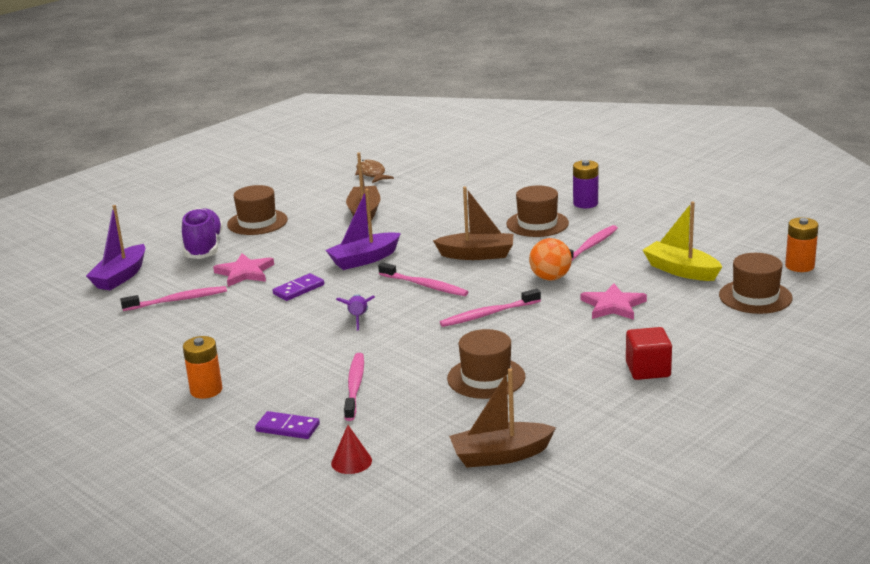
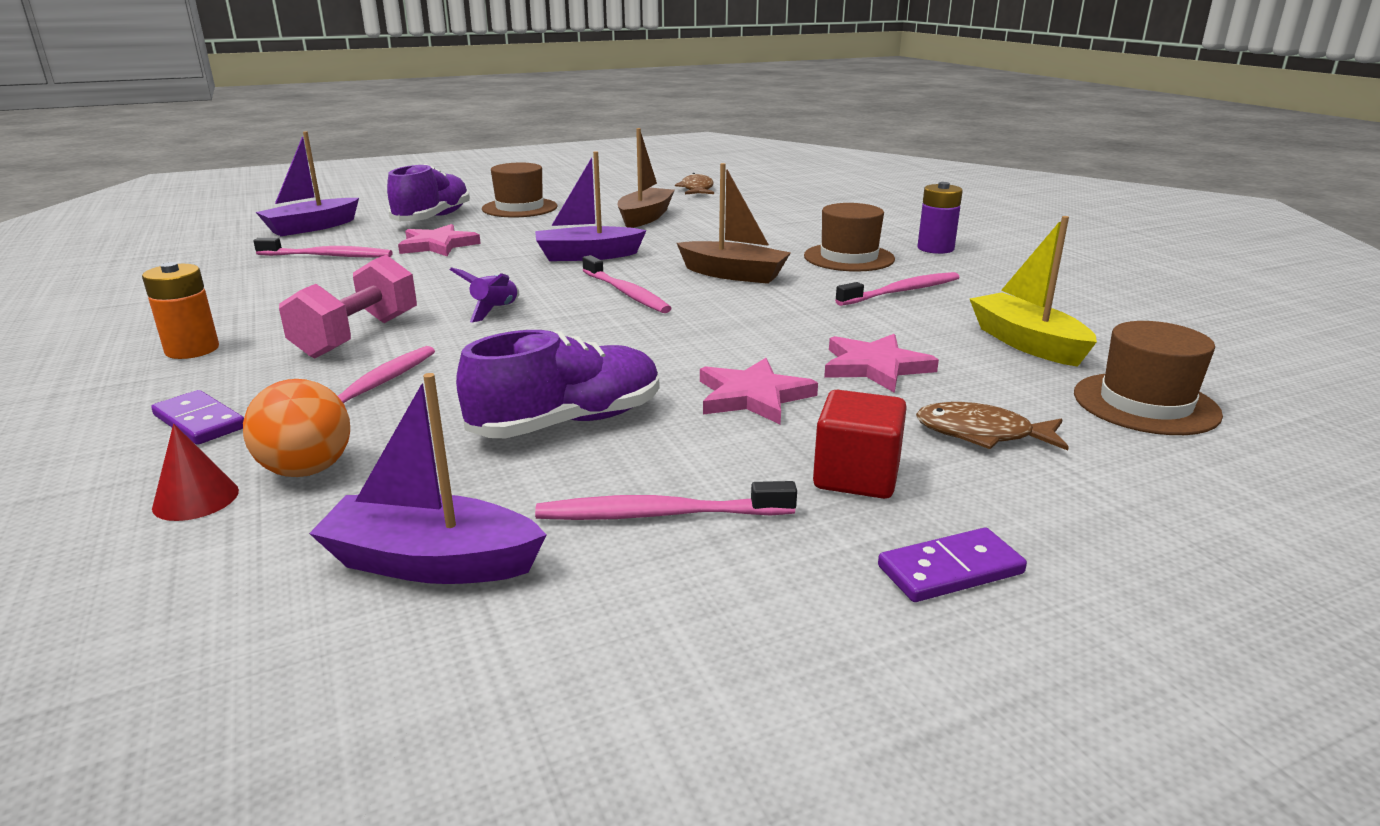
camera: 20 degrees right, 0 degrees up
purple domino [272,273,324,301] -> purple domino moved to [878,528,1027,602]
pink toothbrush [440,289,541,327] -> pink toothbrush moved to [535,481,797,520]
brown hat [447,329,526,399] -> purple shoe [456,330,659,438]
brown boat [449,368,556,468] -> purple boat [309,373,547,584]
orange ball [529,238,572,281] -> orange ball moved to [243,379,350,477]
orange battery [785,217,819,272] -> none
none -> pink dumbbell [279,255,417,358]
none -> pink star [700,358,818,425]
none -> brown fish [916,402,1069,451]

